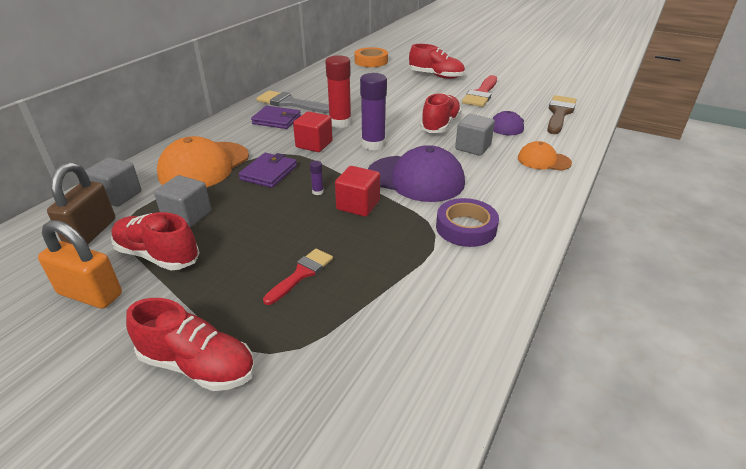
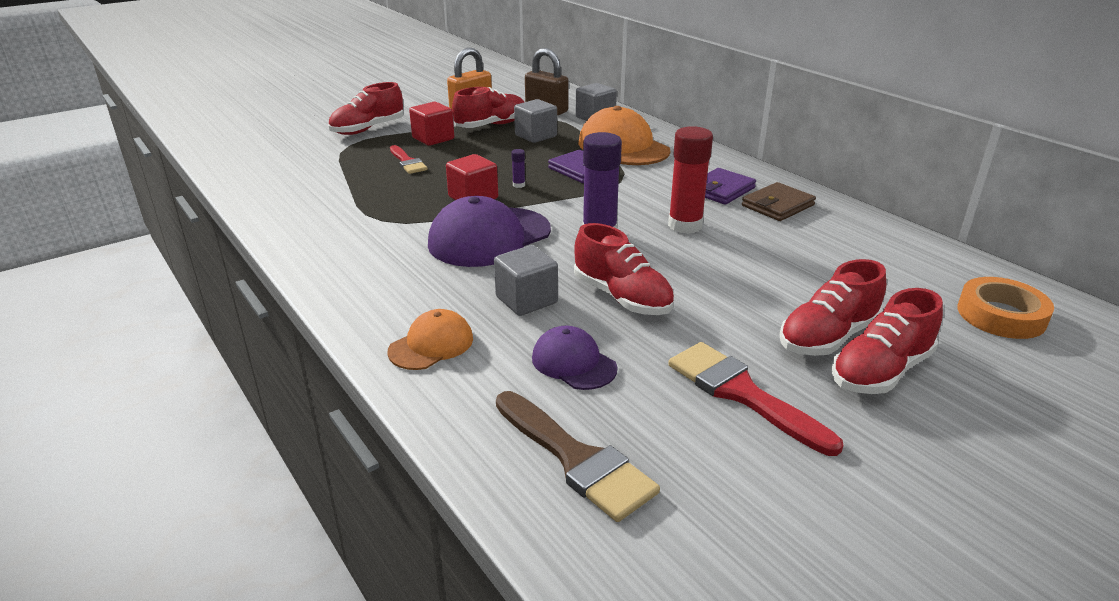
camera: 115 degrees right, 5 degrees down
grey brush [256,90,329,113] -> brown wallet [742,182,816,221]
red cube [293,111,333,152] -> red cube moved to [409,102,454,146]
purple tape [436,198,499,247] -> none
none -> red shoe [779,259,886,356]

